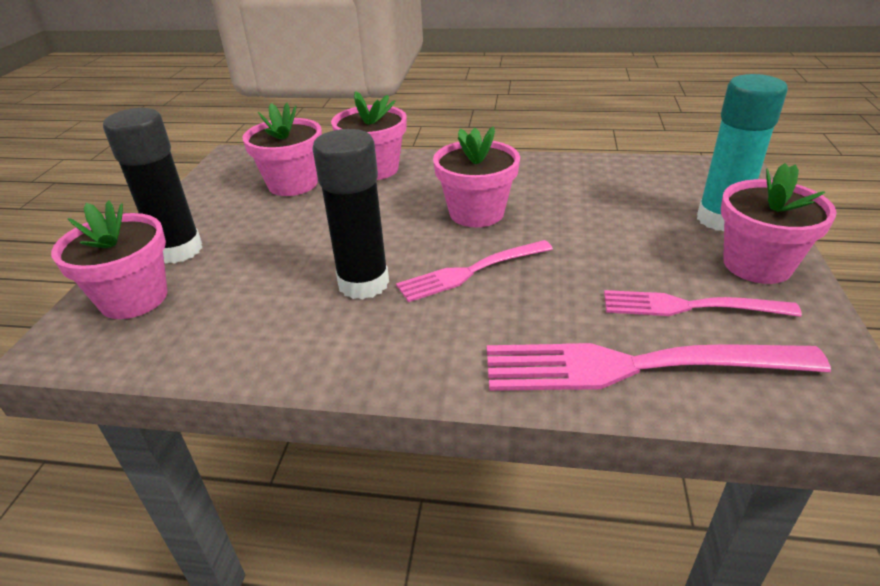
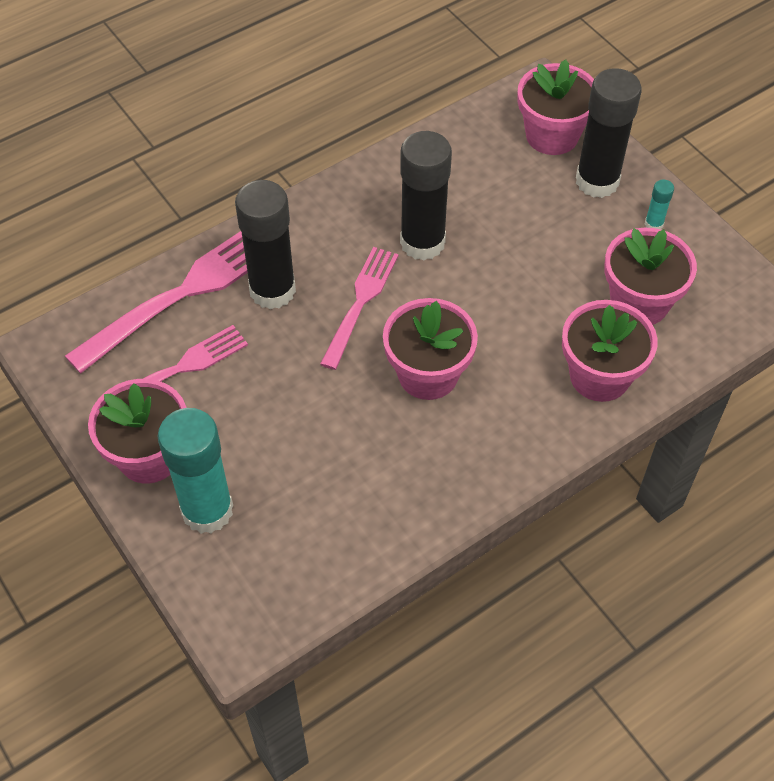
camera: 135 degrees right, 20 degrees up
none -> black glue stick [235,180,296,309]
none -> turquoise glue stick [645,180,674,230]

